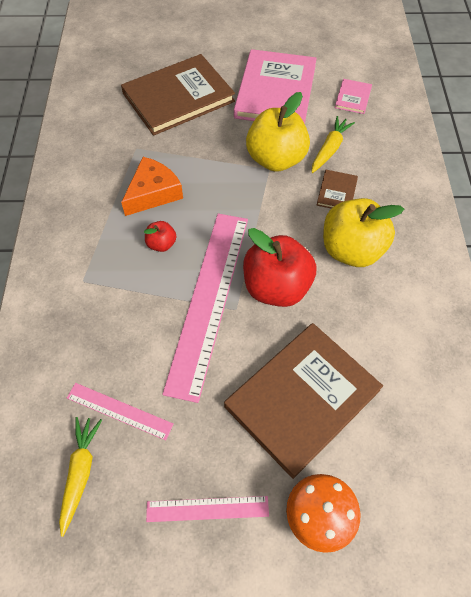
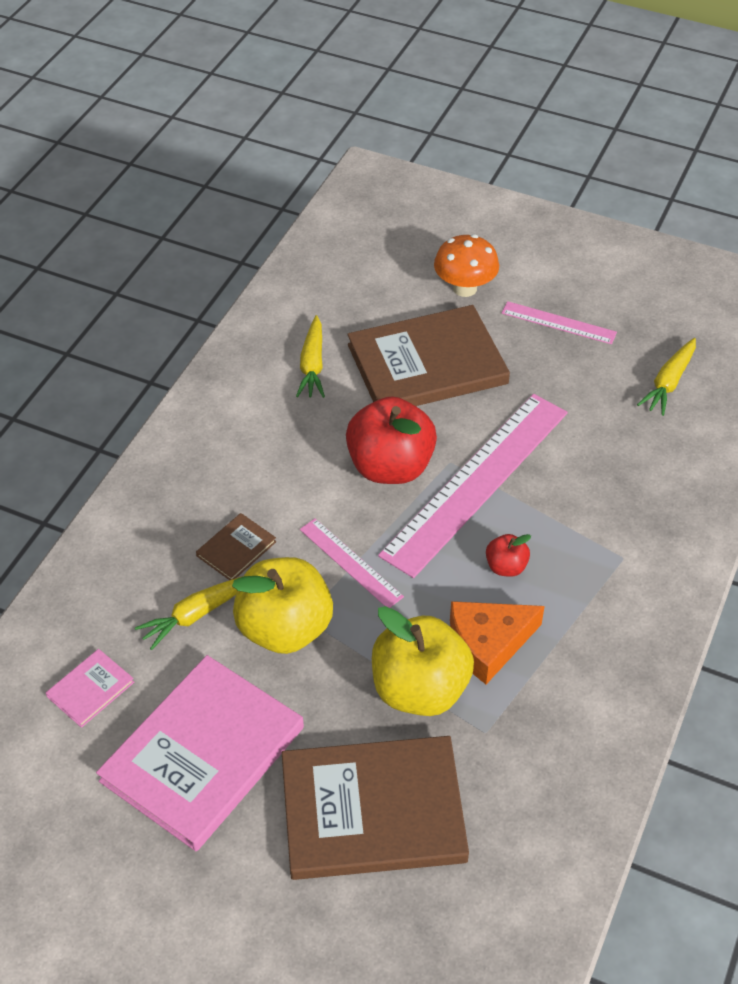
camera: 155 degrees left, 10 degrees down
pink ruler [67,383,174,440] -> pink ruler moved to [300,518,404,608]
yellow apple [323,198,404,267] -> yellow apple moved to [372,606,474,716]
none -> yellow carrot [296,315,325,398]

